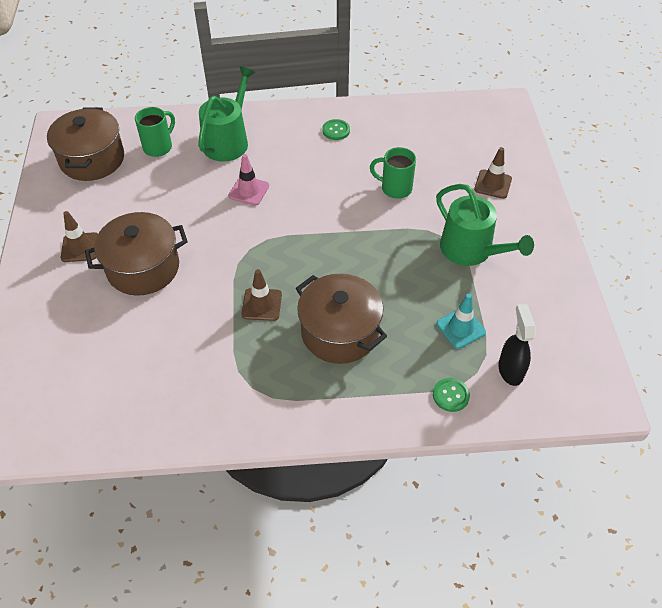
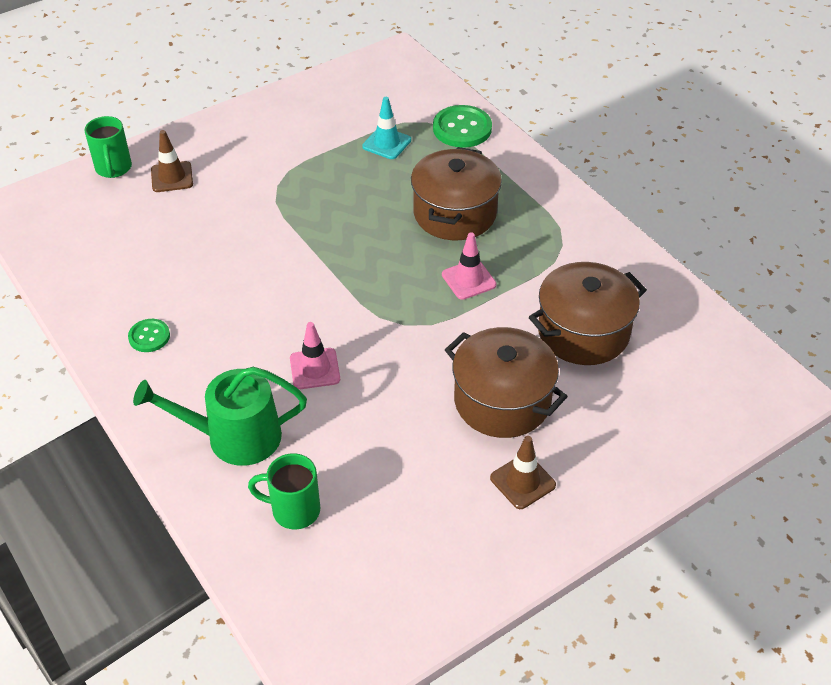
camera: 120 degrees left, 5 degrees down
brown pot [47,107,124,181] -> brown pot moved to [529,262,647,365]
brown traffic cone [241,269,282,321] -> pink traffic cone [442,232,496,300]
green mug [370,147,416,199] -> green mug moved to [84,116,132,178]
green button [433,378,470,412] -> green button [433,105,492,148], size x1.72
green watering can [436,184,534,266] -> none
black spray bottle [498,304,536,386] -> none

